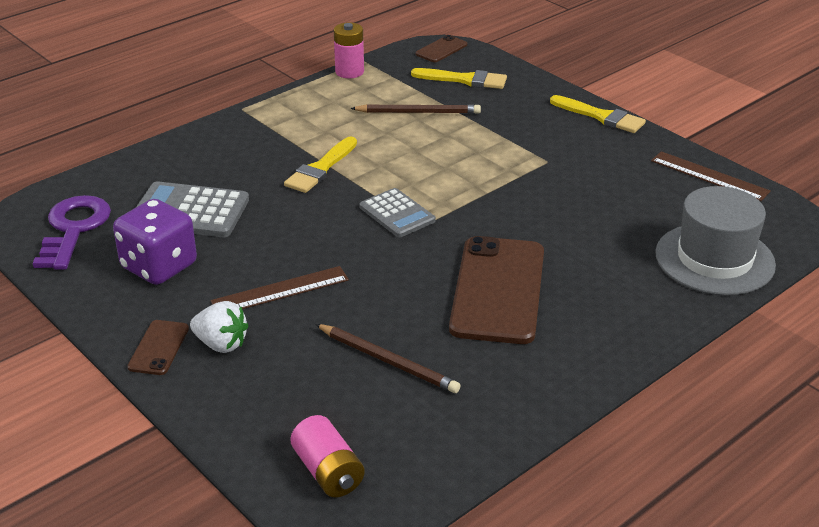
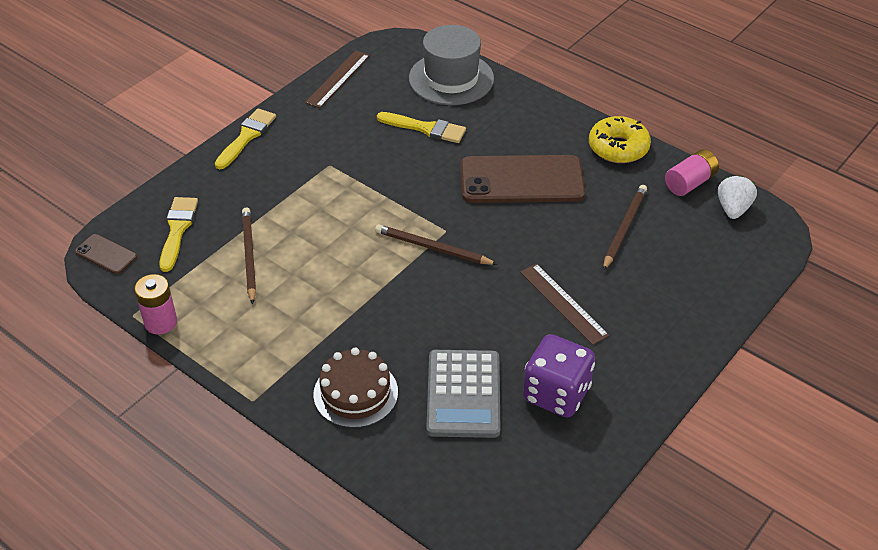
camera: 100 degrees left, 10 degrees up
purple key [33,195,111,270] -> none
brown phone [127,320,189,375] -> none
white strawberry [190,301,248,353] -> white strawberry moved to [718,175,757,219]
yellow brush [284,136,357,193] -> yellow brush moved to [377,112,466,143]
pink battery [290,415,365,497] -> pink battery moved to [665,149,719,196]
grey calculator [359,188,436,237] -> brown pencil [375,224,498,265]
none -> brown cake [313,348,398,428]
none -> yellow donut [589,116,651,163]

